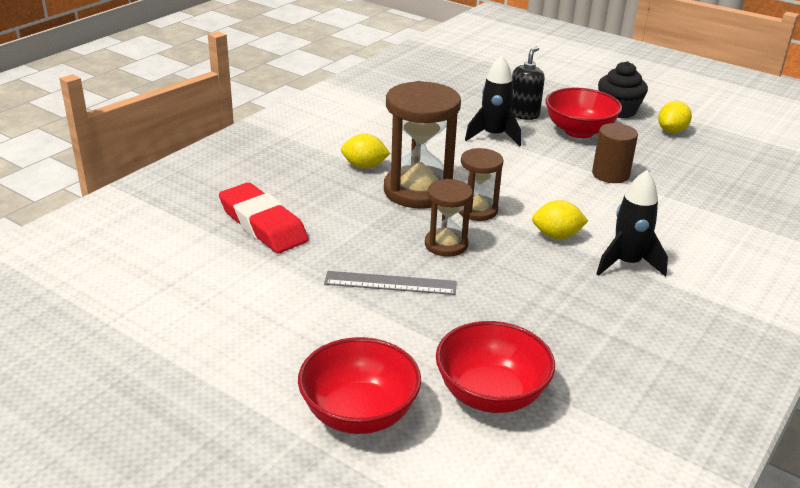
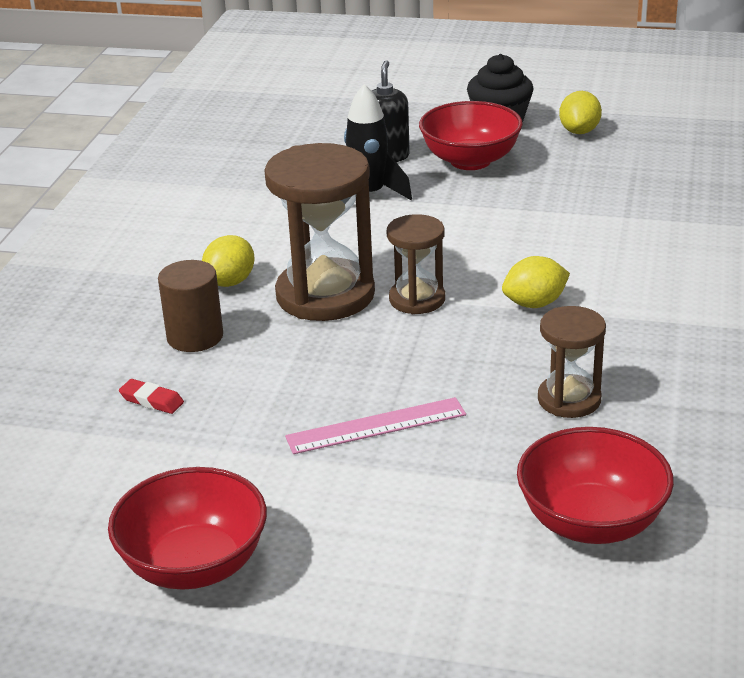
camera: 20 degrees left, 0 degrees up
red eraser [219,182,309,253] -> red eraser [119,379,184,414], size x0.41
red bowl [298,337,421,434] -> red bowl moved to [108,467,267,589]
grey ruler [324,271,457,295] -> pink ruler [285,397,466,454]
yellow lemon [341,134,391,169] -> yellow lemon turned 45 degrees counterclockwise [202,235,255,287]
brown hourglass [425,179,473,257] -> brown hourglass moved to [538,306,606,418]
brown cylinder [592,123,638,183] -> brown cylinder moved to [158,260,223,352]
black rocket [596,170,668,277] -> none

